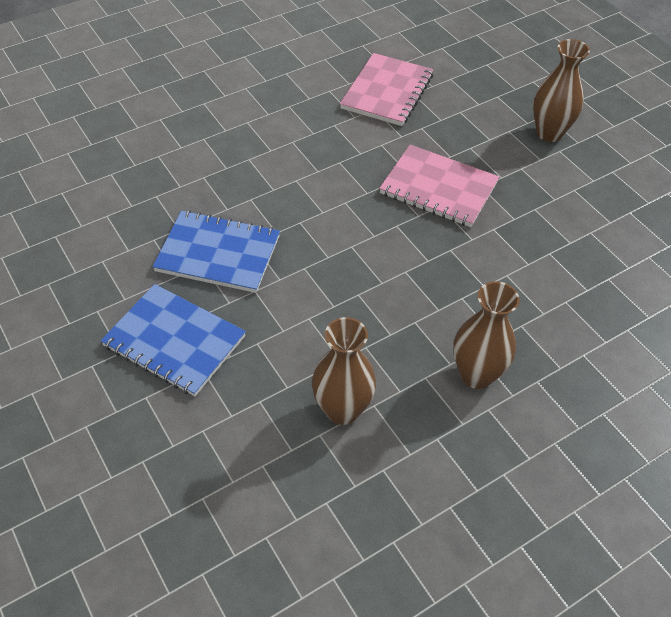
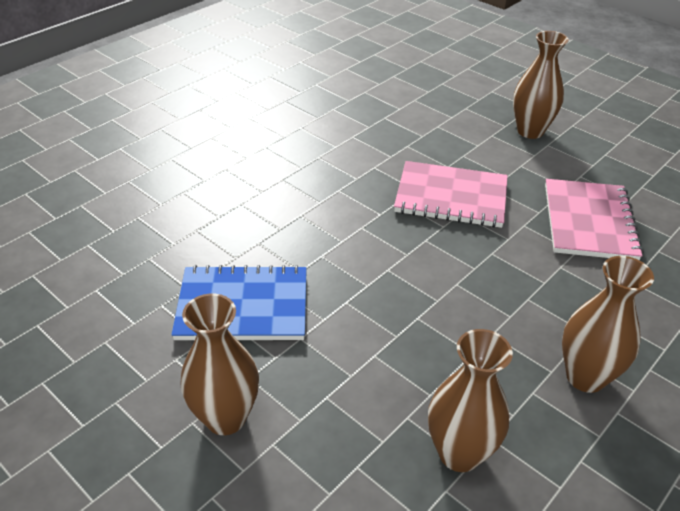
camera: 15 degrees left, 10 degrees down
blue notebook [100,284,246,396] -> brown vase [181,293,259,435]
pink notebook [340,53,433,126] -> pink notebook moved to [545,179,643,260]

